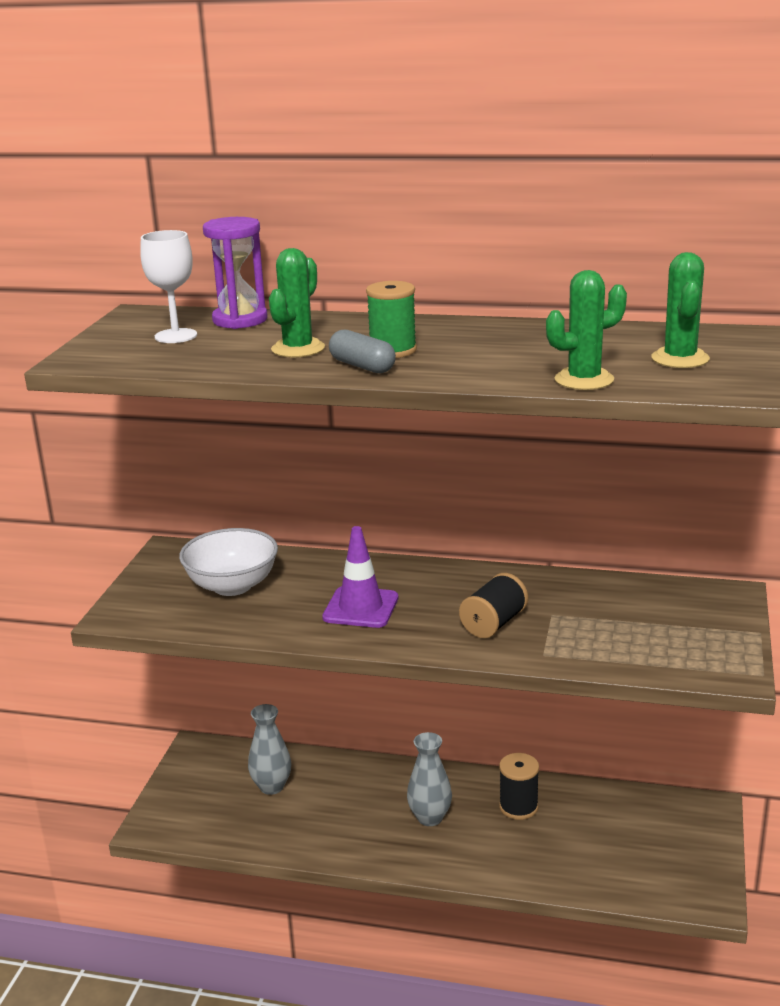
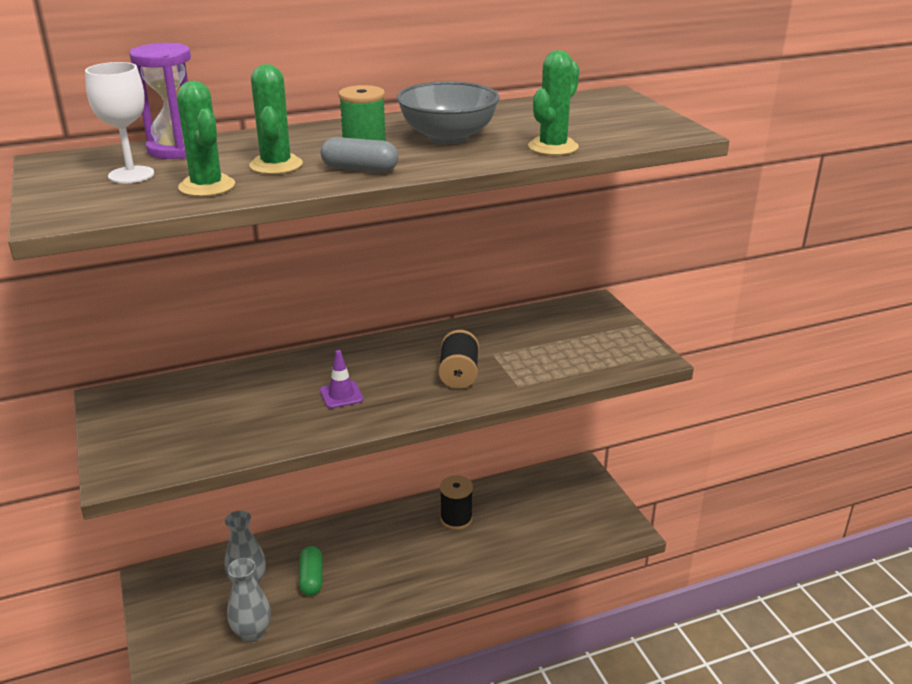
camera: 35 degrees left, 5 degrees up
white bowl [179,528,278,596] -> none
purple traffic cone [322,526,398,628] -> purple traffic cone [320,350,364,409], size x0.63
grey vase [407,732,452,826] -> grey vase moved to [227,558,271,642]
green cactus [651,252,710,368] -> green cactus moved to [177,81,235,197]
none -> green capsule [299,546,322,596]
none -> grey bowl [397,81,500,144]

